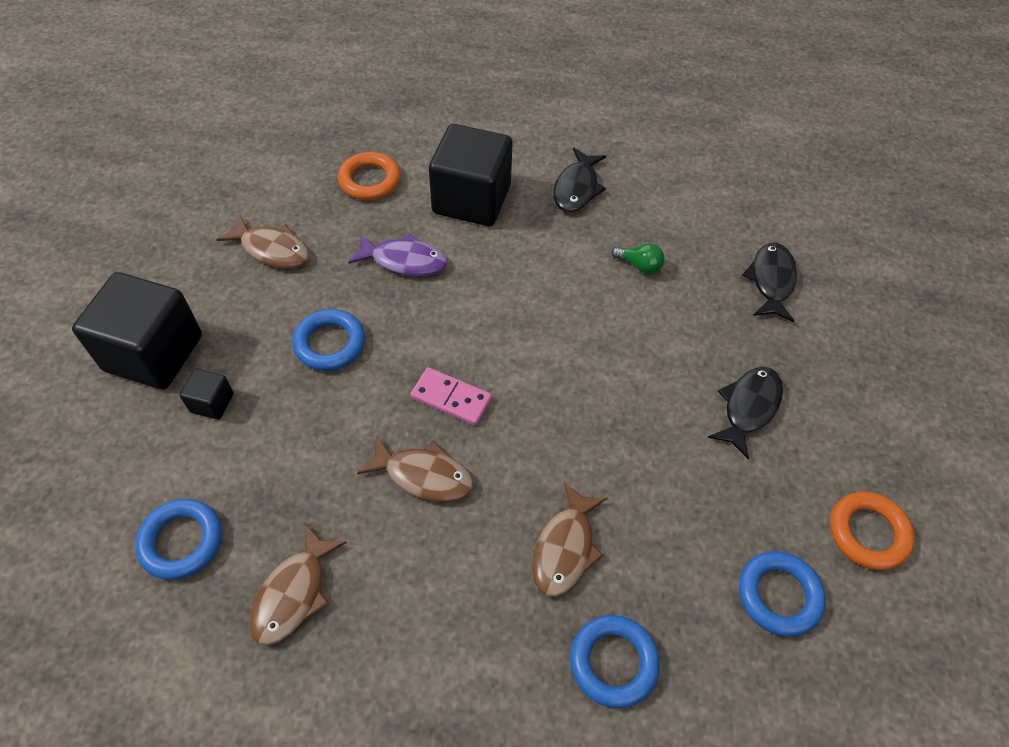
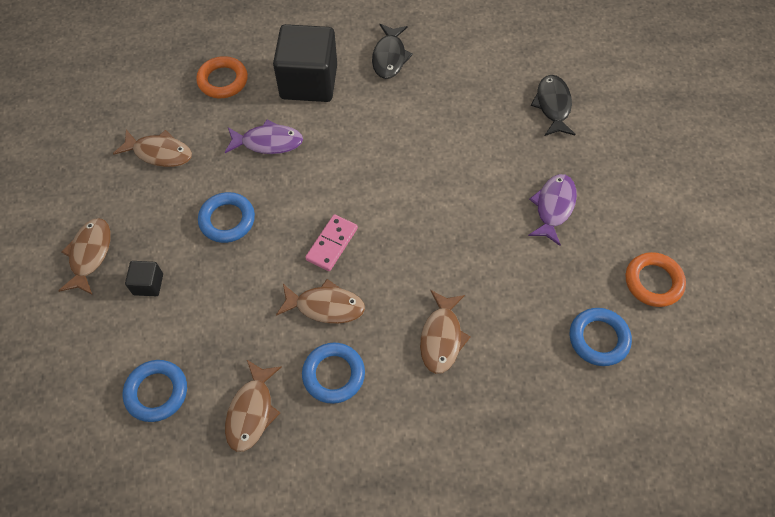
camera: 10 degrees left, 5 degrees up
black cube [72,272,202,389] -> brown fish [58,218,111,294]
pink domino [411,367,492,425] -> pink domino turned 75 degrees counterclockwise [305,214,358,271]
blue ring [570,615,660,708] -> blue ring moved to [302,343,365,404]
green light bulb [611,243,665,274] -> none
black fish [707,367,783,459] -> purple fish [528,174,577,246]

